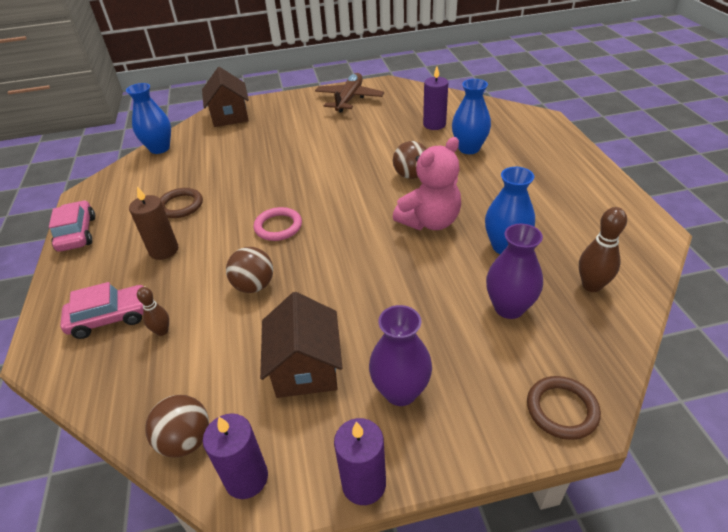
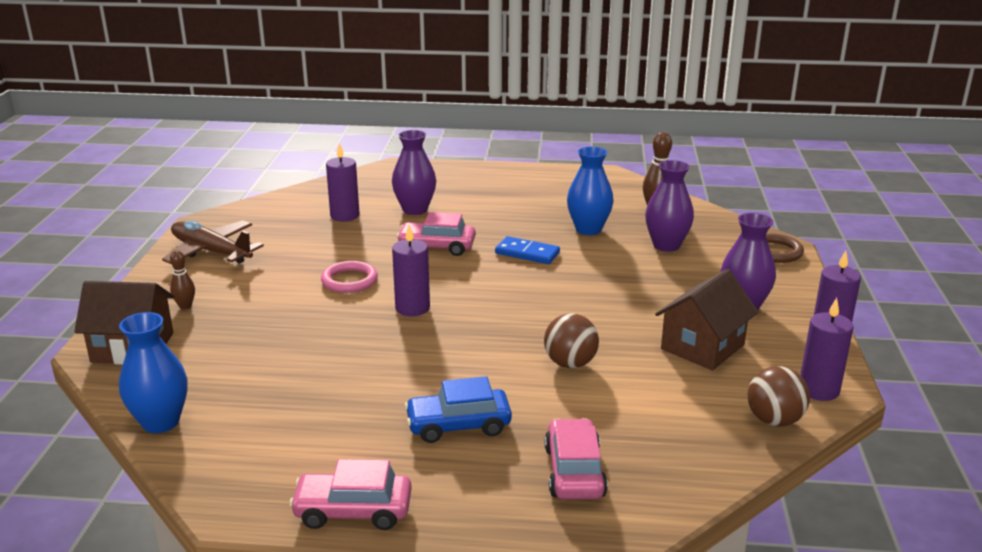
camera: 75 degrees left, 15 degrees down
brown candle [129,186,178,260] -> blue car [405,376,512,443]
brown bowling pin [137,287,169,336] -> brown bowling pin moved to [170,250,195,309]
brown ring [160,188,203,218] -> none
pink ring [254,207,302,241] -> pink ring moved to [321,261,378,293]
brown house [260,292,342,398] -> brown house turned 60 degrees counterclockwise [655,269,758,371]
pink teddy bear [393,137,461,230] -> blue domino [495,236,560,264]
brown ball [393,141,427,179] -> pink car [397,212,476,256]
blue vase [452,79,491,154] -> purple vase [392,130,436,215]
none -> purple candle [392,225,430,316]

